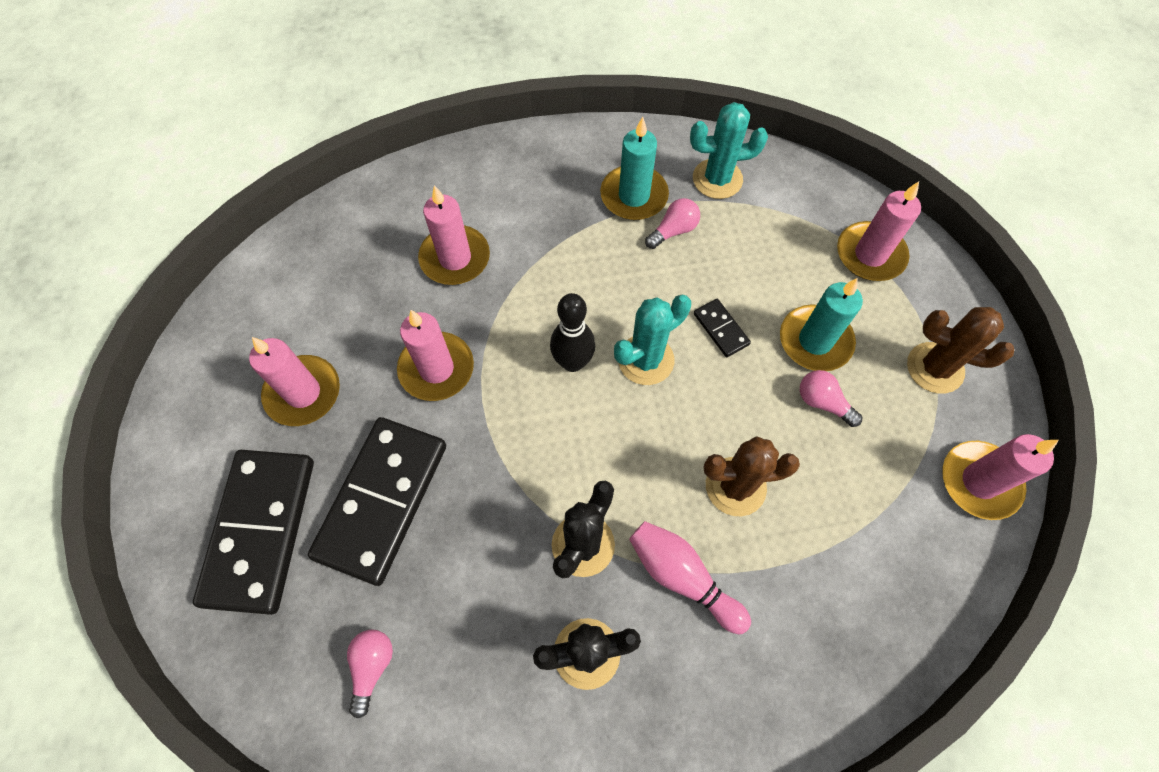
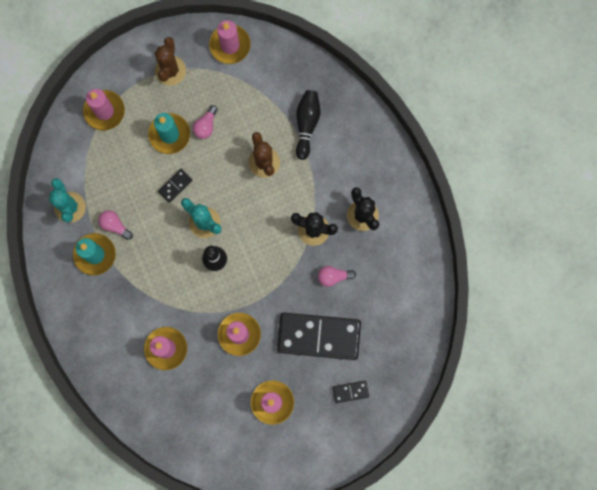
camera: 105 degrees left, 15 degrees up
black domino [193,450,314,615] -> black domino [332,381,369,403], size x0.42
pink light bulb [347,630,393,718] -> pink light bulb moved to [318,266,356,287]
pink bowling pin [629,521,751,634] -> none
none -> black bowling pin [296,90,320,160]

